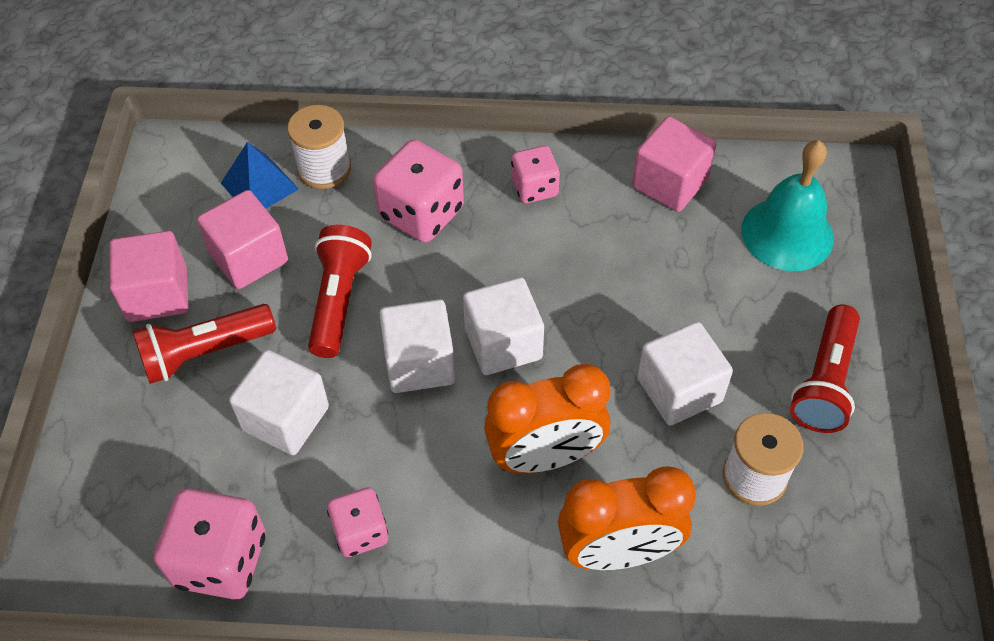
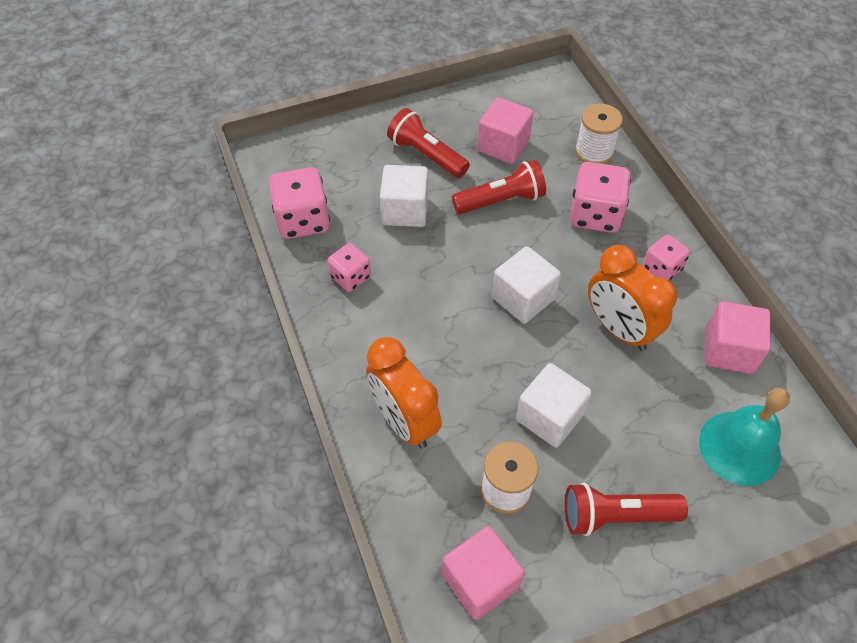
camera: 65 degrees right, 0 degrees up
pink cube [110,231,189,322] -> pink cube moved to [442,526,524,620]
blue pyramid [221,142,299,209] -> none
white cube [379,299,455,393] -> none
orange clock [484,364,611,473] -> orange clock moved to [588,245,677,351]

